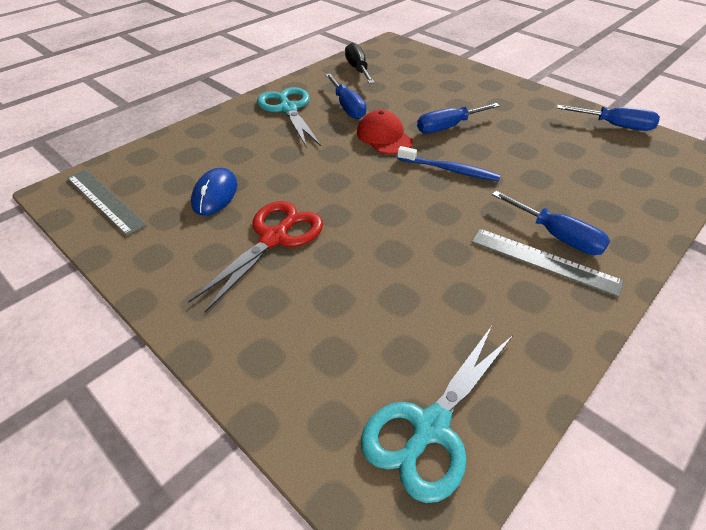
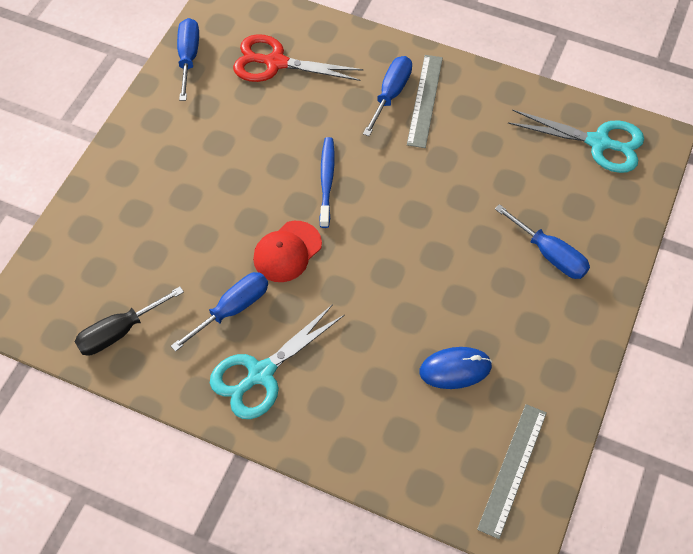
camera: 110 degrees left, 15 degrees up
red scissors [188,201,323,313] -> red scissors moved to [233,34,364,82]
blue screwdriver [417,103,500,134] -> blue screwdriver moved to [495,204,590,279]

